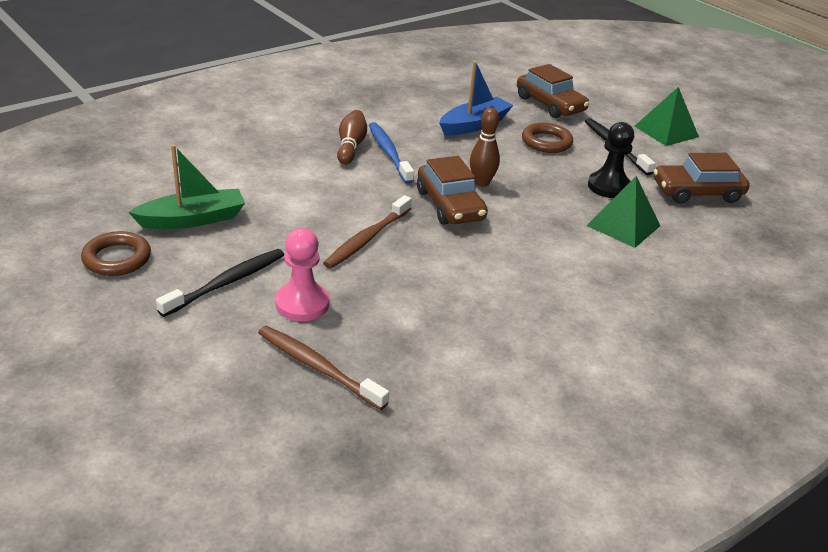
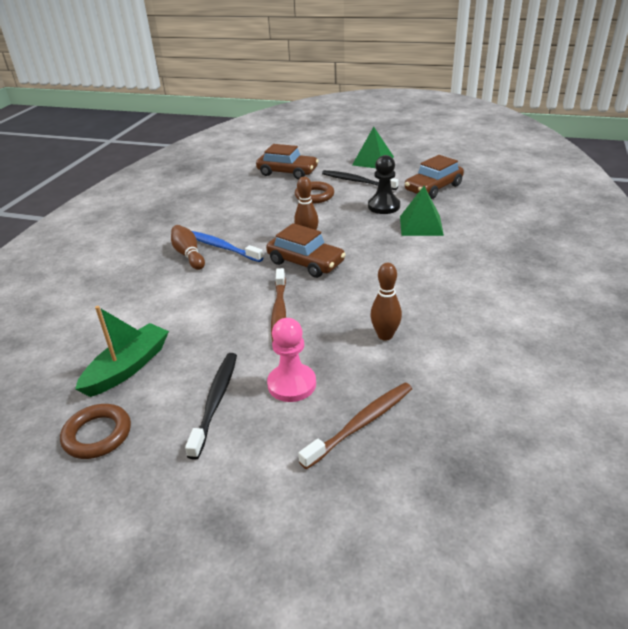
camera: 30 degrees left, 0 degrees up
brown toothbrush [258,326,389,410] -> brown toothbrush turned 135 degrees clockwise [298,383,412,469]
blue boat [439,61,513,136] -> none
none -> brown bowling pin [370,263,402,341]

